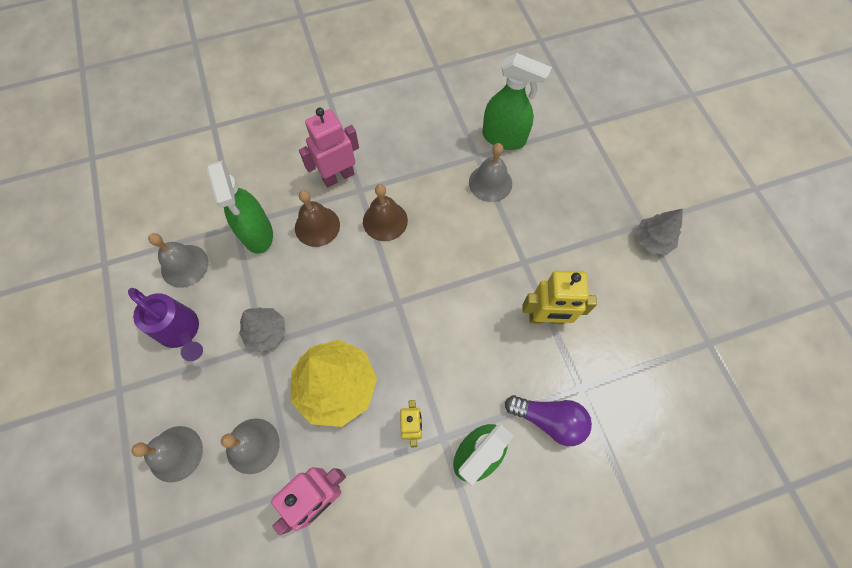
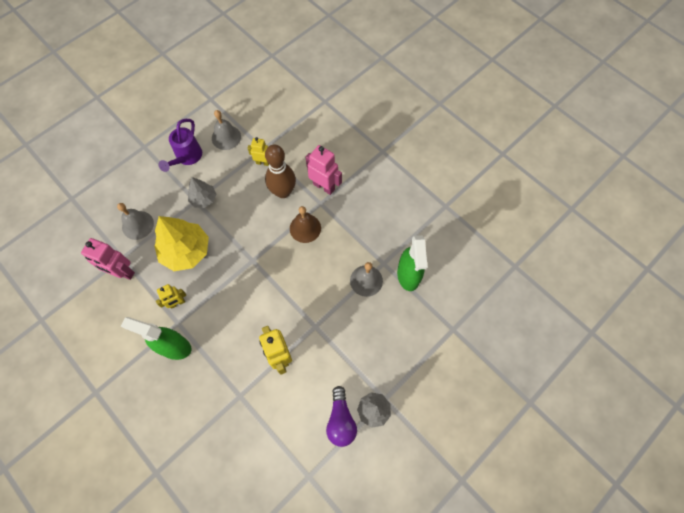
camera: 65 degrees right, 0 degrees up
grey bell [131,426,203,483] -> none
green spray bottle [207,160,273,254] -> yellow robot [248,137,269,166]
brown bell [295,190,340,247] -> brown bowling pin [265,144,296,198]
purple light bulb [505,395,592,446] -> purple light bulb moved to [326,386,357,447]

